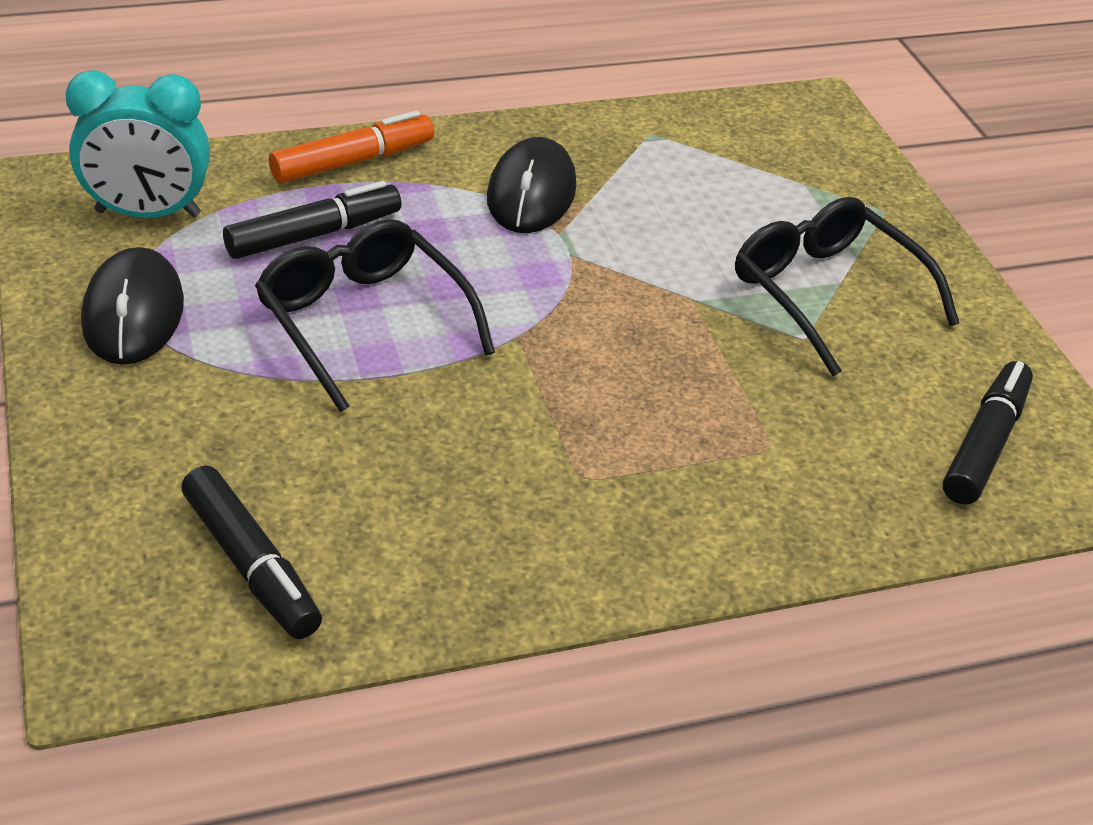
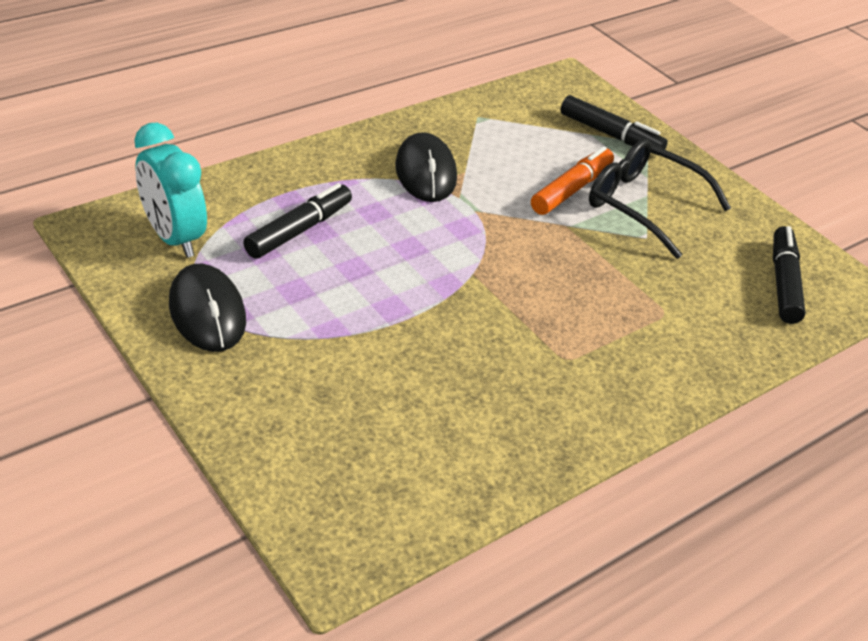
camera: 20 degrees left, 0 degrees up
turquoise clock [66,70,210,218] -> turquoise clock turned 75 degrees clockwise [134,123,207,258]
black marker [181,466,322,639] -> black marker moved to [560,95,668,155]
black glasses [255,219,495,412] -> none
orange marker [269,111,434,183] -> orange marker moved to [531,146,614,215]

